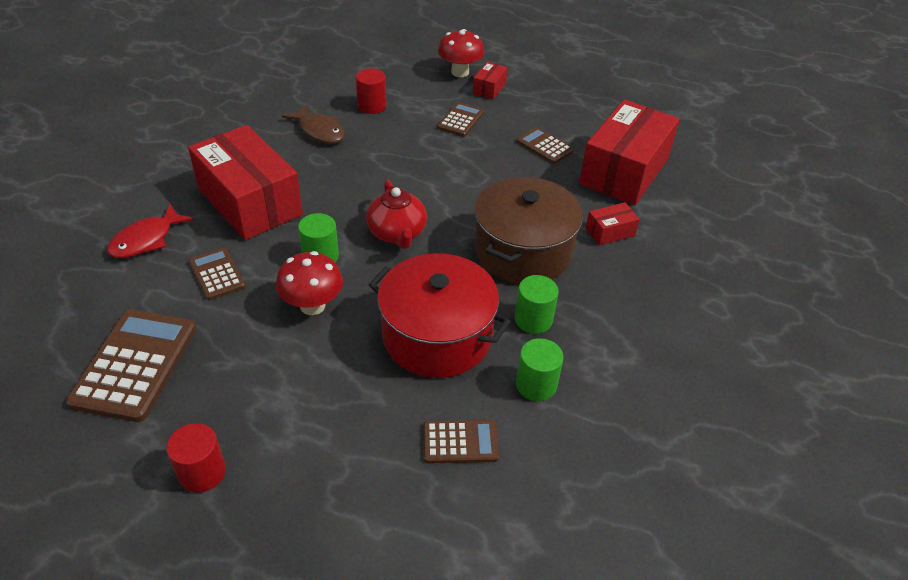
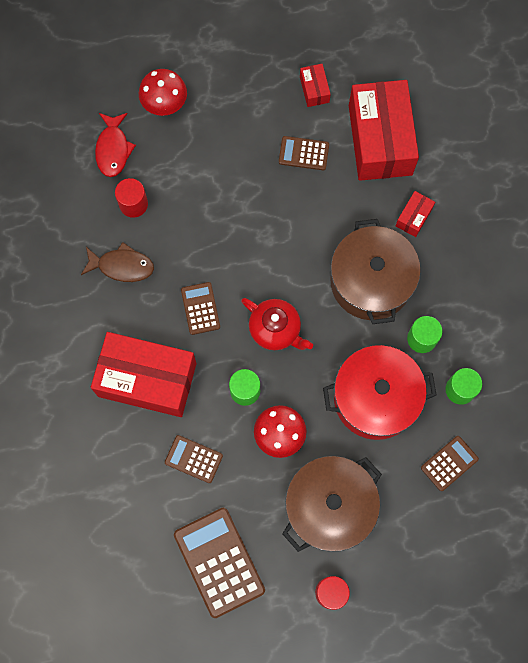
camera: 35 degrees left, 30 degrees up
red fish [107,204,194,258] -> red fish moved to [95,113,136,177]
brown calculator [437,102,484,137] -> brown calculator moved to [181,282,220,335]
red box [473,62,508,99] -> red box moved to [300,64,331,107]
none -> brown pot [282,456,382,552]

